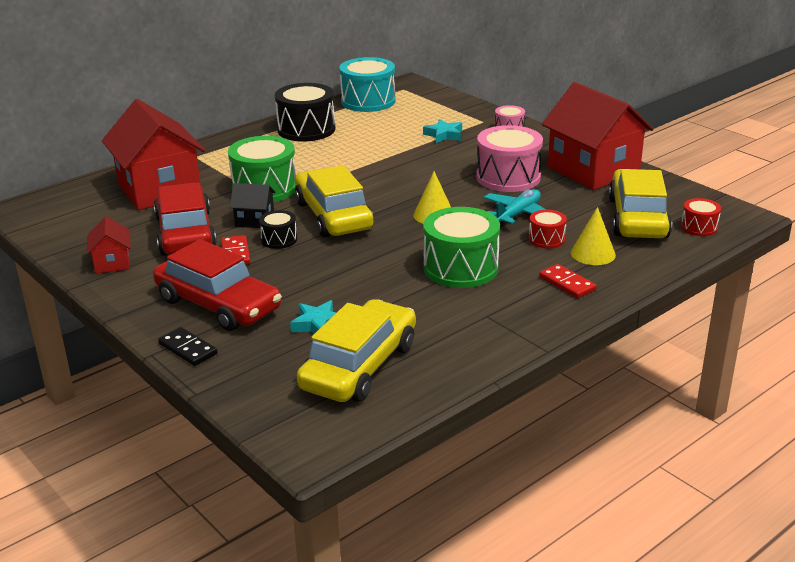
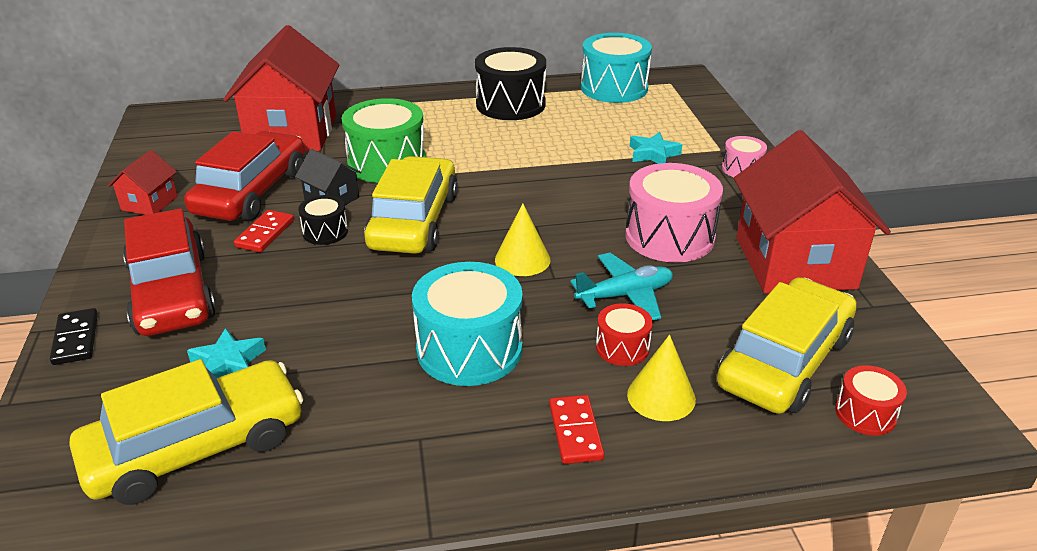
camera: 30 degrees right, 5 degrees up
green drum [423,207,500,288] -> turquoise drum [412,262,523,386]

